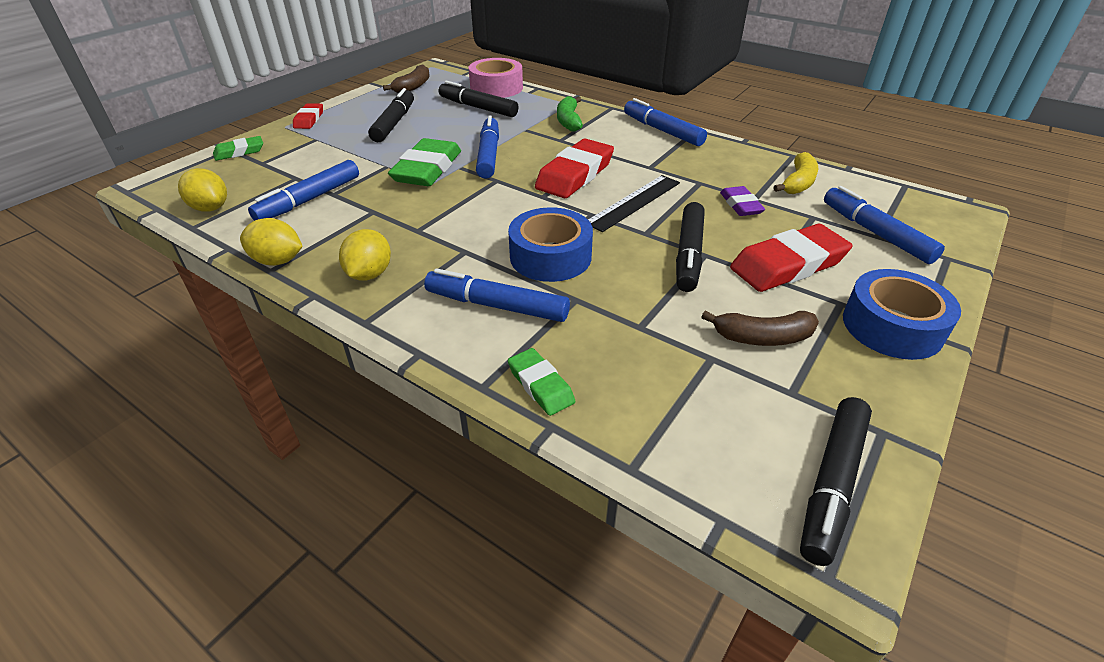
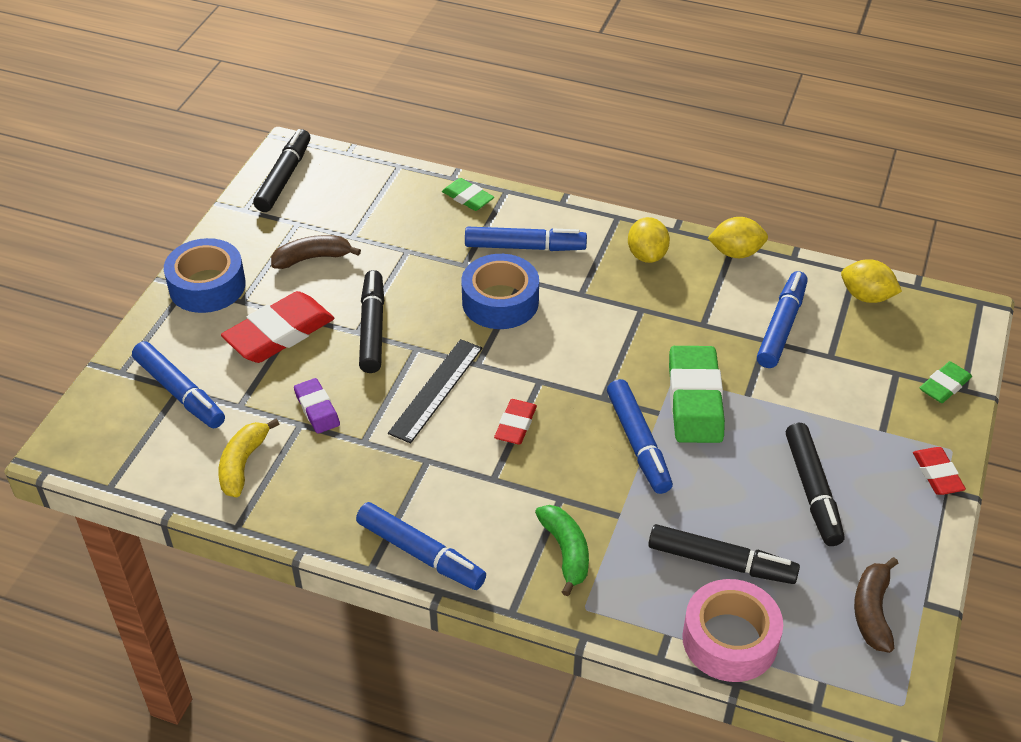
camera: 165 degrees right, 5 degrees up
red eraser [535,139,614,198] -> red eraser [494,399,537,445], size x0.55

